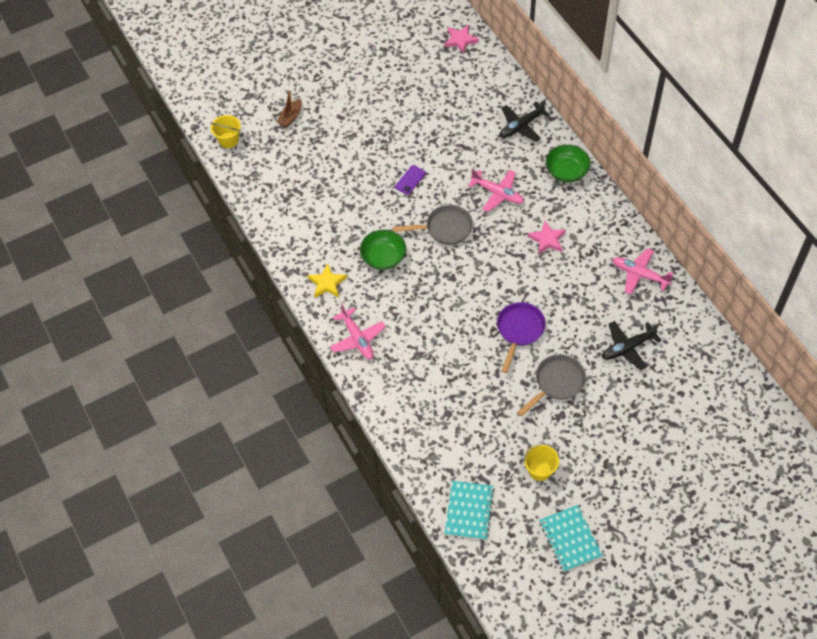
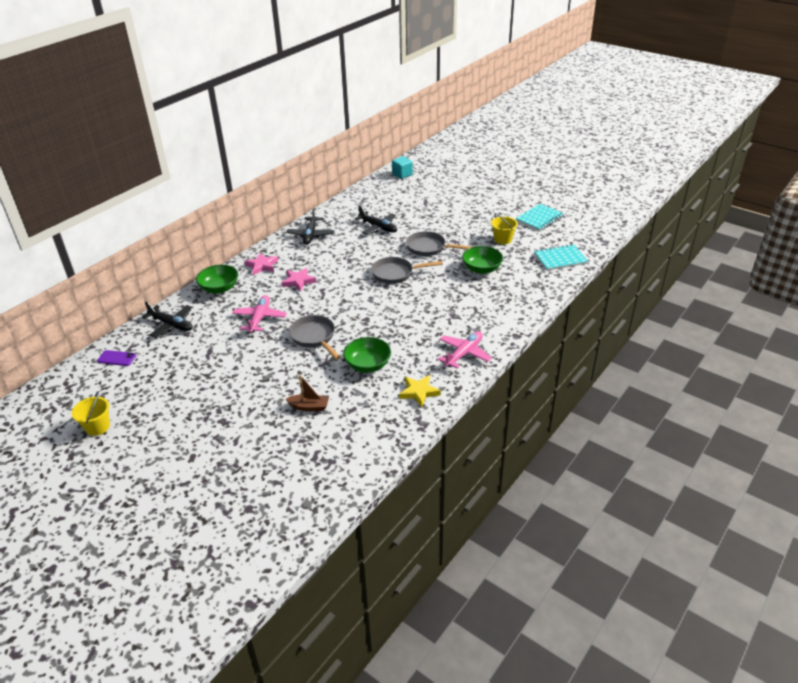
camera: 115 degrees left, 20 degrees down
yellow bucket [210,115,241,148] -> yellow bucket moved to [72,392,110,436]
brown boat [276,90,302,128] -> brown boat moved to [285,375,329,411]
purple phone [395,165,426,195] -> purple phone moved to [97,350,136,366]
pink star [444,25,479,54] -> pink star moved to [244,253,278,275]
purple pan [497,302,546,373] -> grey pan [371,257,443,284]
pink plane [613,248,673,295] -> black plane [286,208,334,245]
none -> turquoise cube [392,156,413,179]
none -> green bowl [462,246,503,274]

